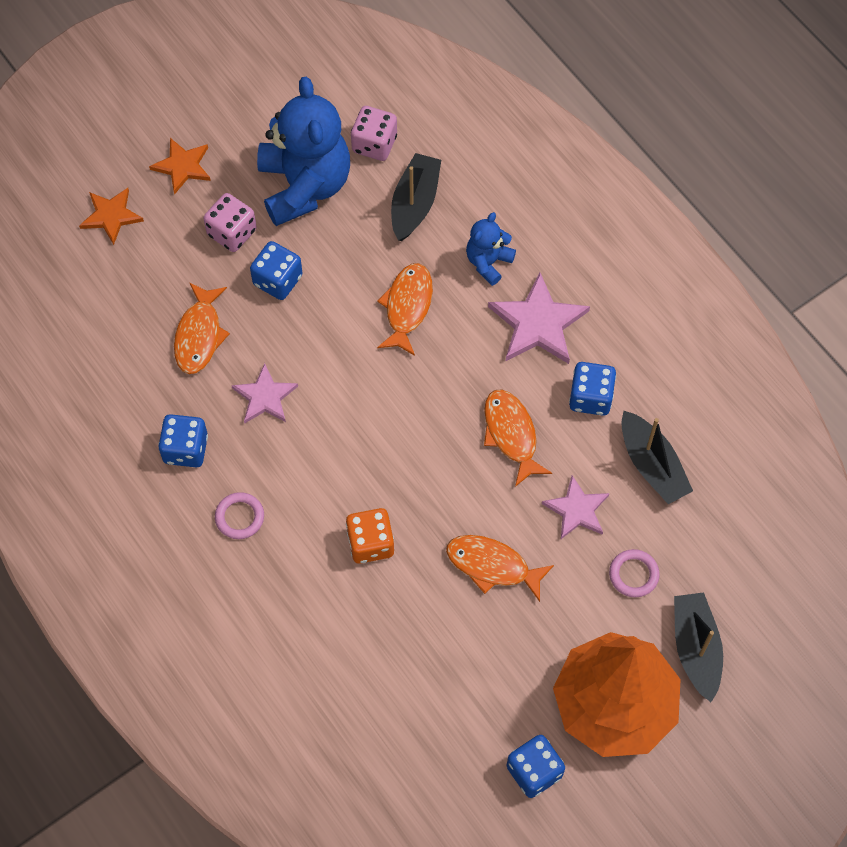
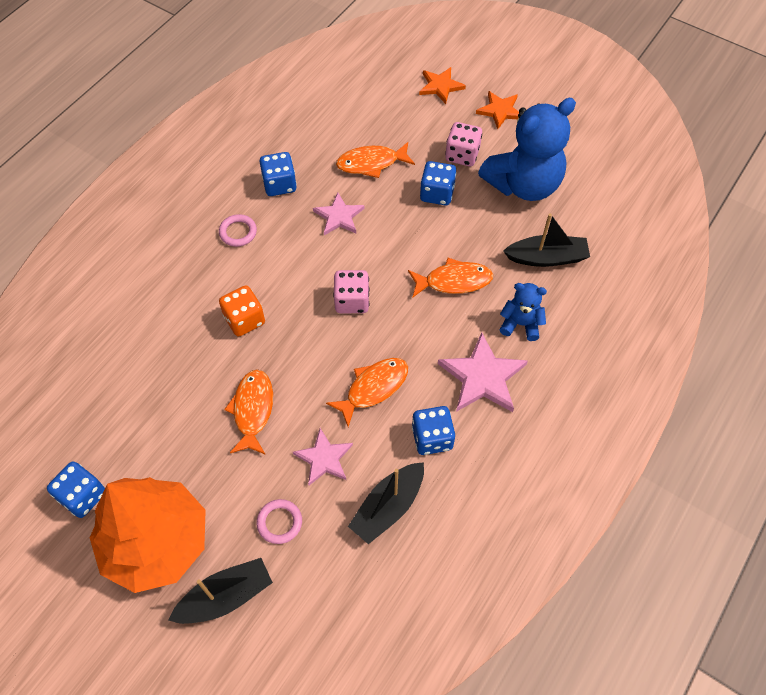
camera: 70 degrees right, 5 degrees down
pink dice [351,106,397,161] -> pink dice moved to [333,270,369,313]

